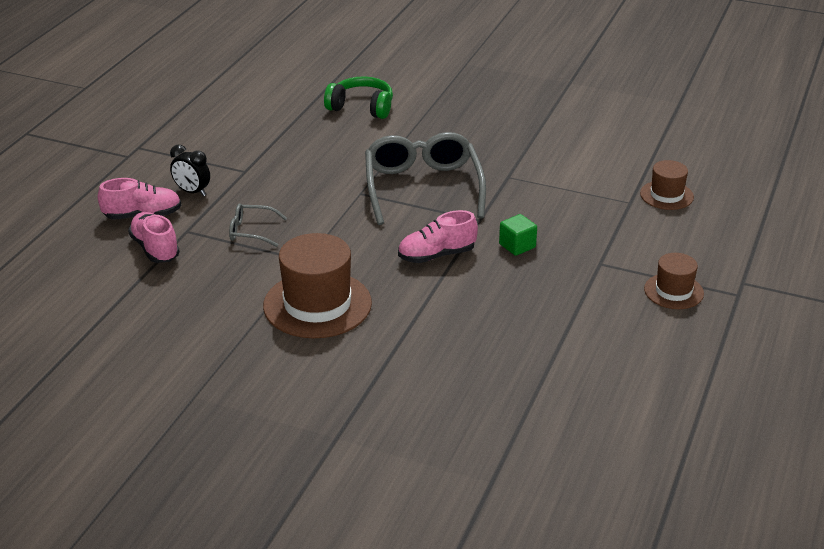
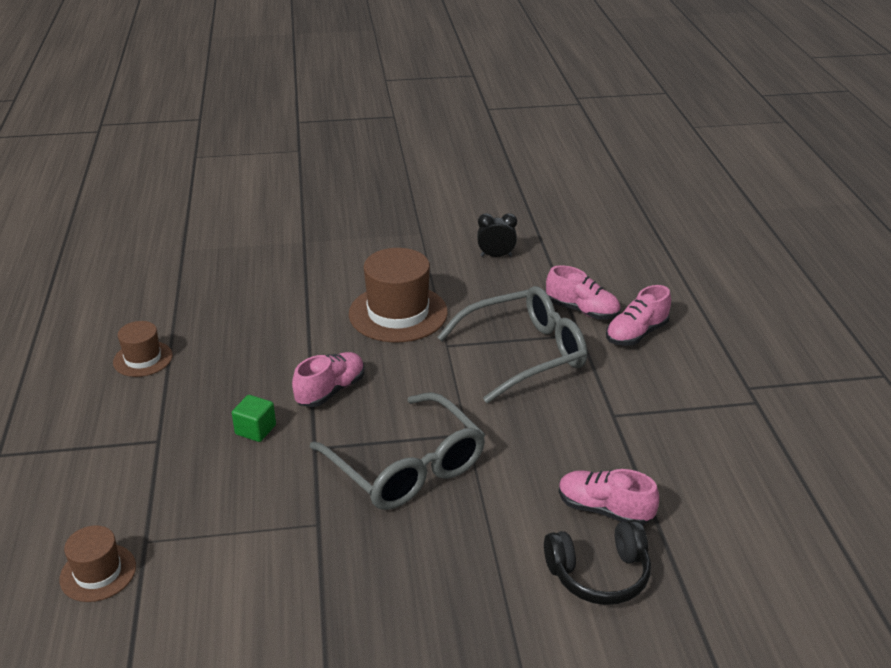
camera: 150 degrees right, 0 degrees up
black clock [170,145,210,196] -> black clock moved to [477,213,517,257]
grey glasses [229,203,287,247] -> grey glasses [437,286,587,403], size x2.17
green headphones [324,77,393,119] -> black headphones [544,520,651,605]
brown hat [644,253,704,309] -> brown hat moved to [113,321,173,377]
none -> pink shoe [559,469,659,526]

